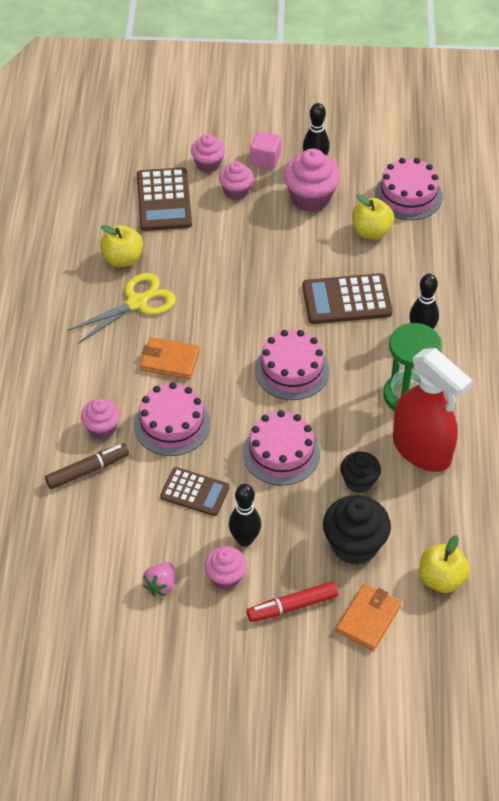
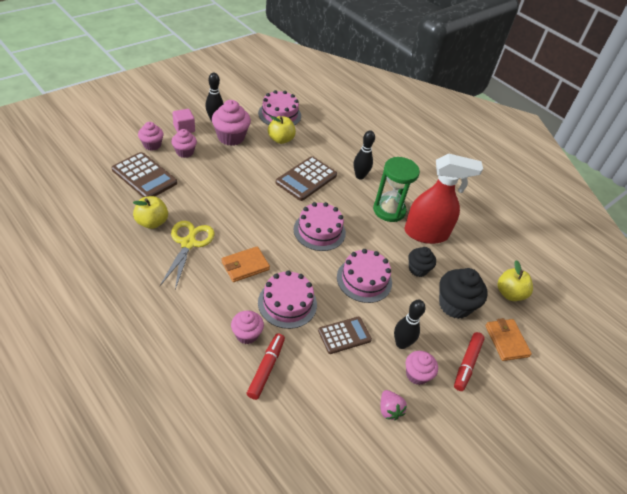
camera: 50 degrees left, 5 degrees down
brown marker [45,444,129,489] -> red marker [247,333,285,400]

